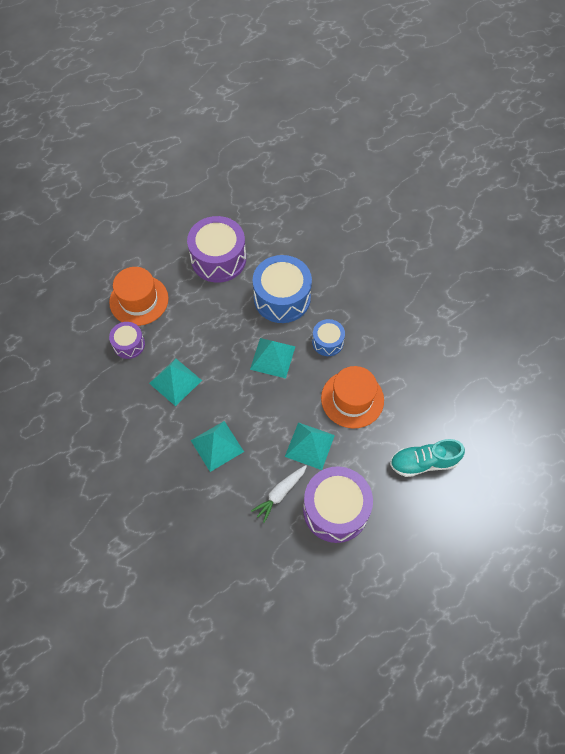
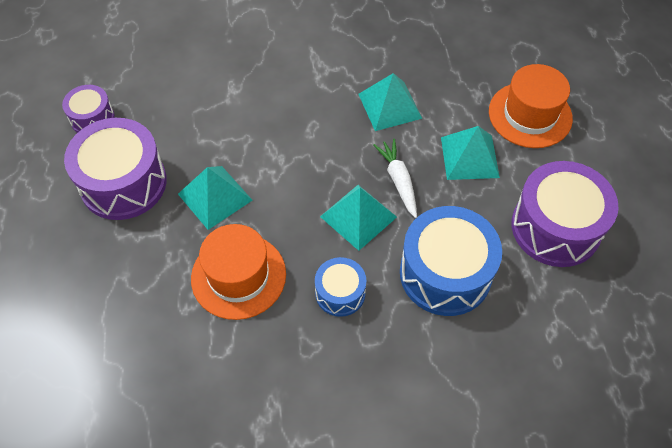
camera: 120 degrees right, 5 degrees down
purple drum [109,322,145,359] -> purple drum moved to [62,85,115,133]
turquoise pyramid [191,421,244,472] -> turquoise pyramid moved to [441,126,500,180]
white carrot [251,465,307,523] -> white carrot moved to [373,139,417,218]
turquoise shoe [390,439,465,477] -> none

